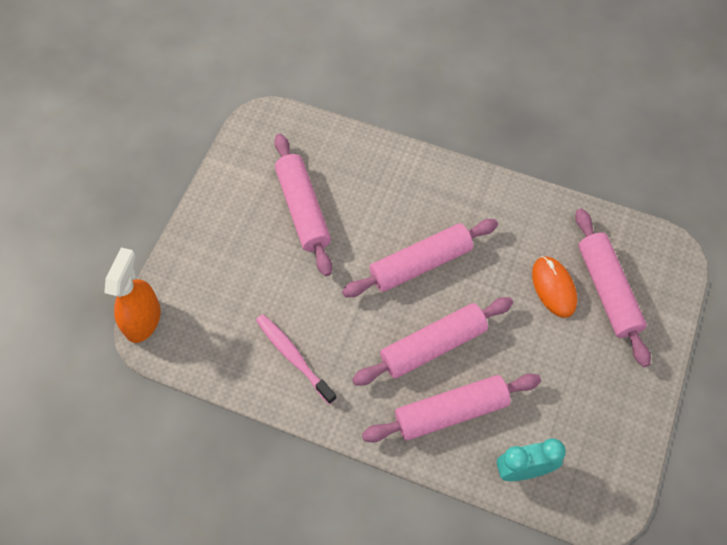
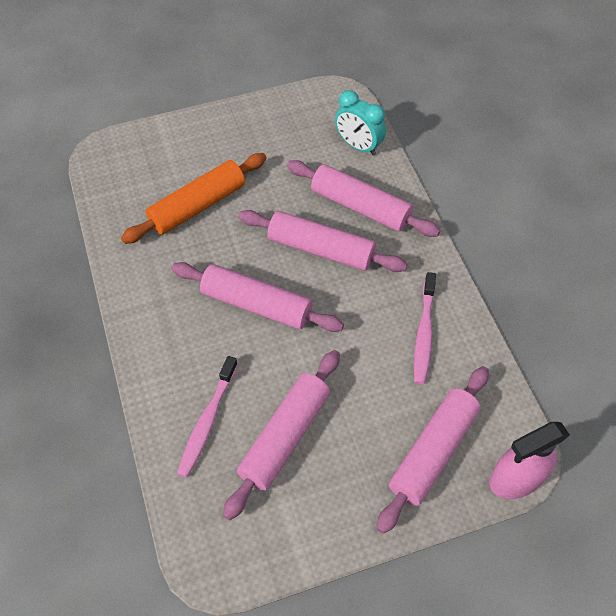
camera: 130 degrees left, 5 degrees down
orange spray bottle [104,247,161,343] -> pink spray bottle [489,422,570,499]
orange mouse [532,256,577,318] -> orange rolling pin [121,153,267,244]
pink rolling pin [575,208,651,367] -> pink rolling pin moved to [377,366,489,534]
none -> pink toothbrush [177,356,238,478]

